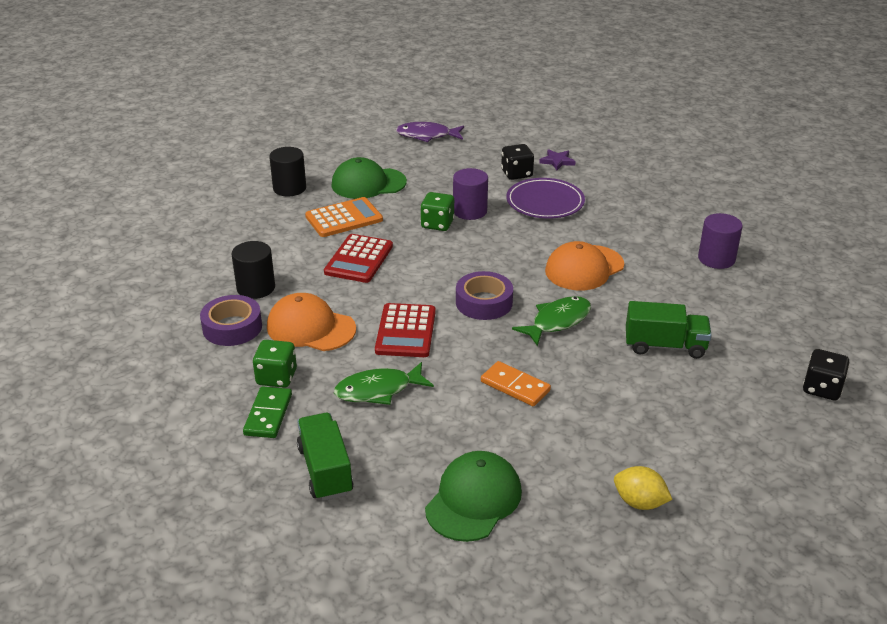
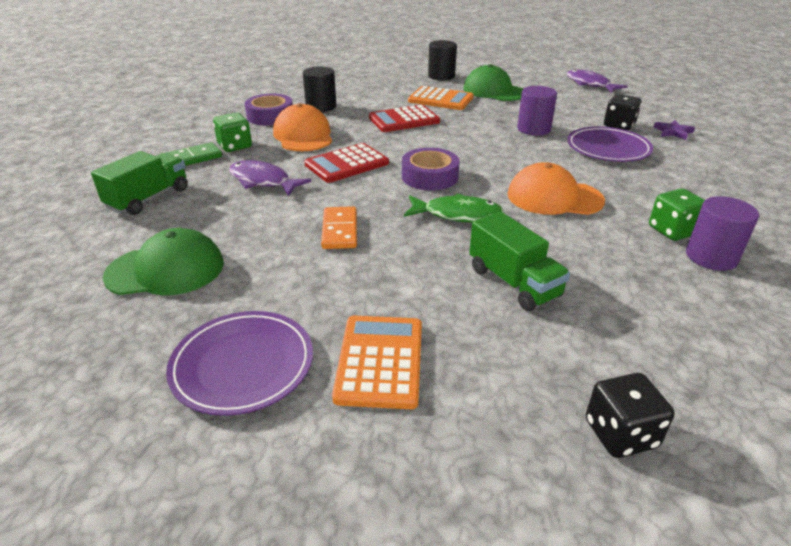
camera: 50 degrees right, 0 degrees up
green fish [334,362,434,405] -> purple fish [229,160,311,196]
green dice [420,192,455,231] -> green dice moved to [649,189,705,241]
yellow lemon [614,466,673,510] -> purple plate [166,311,313,416]
none -> orange calculator [332,316,422,409]

